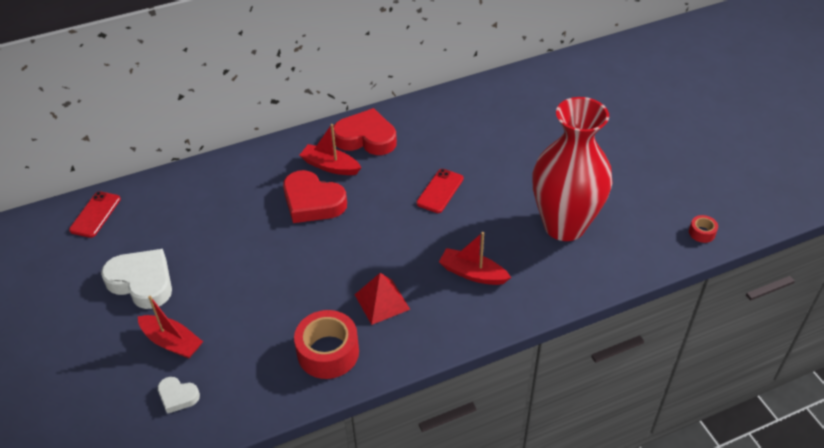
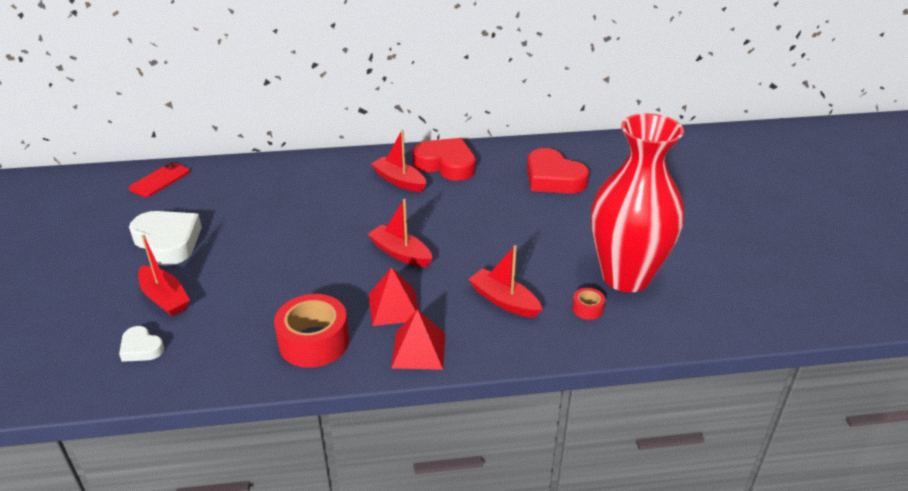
camera: 15 degrees right, 10 degrees down
red heart [283,170,347,223] -> red heart moved to [527,148,589,194]
red phone [416,169,464,213] -> none
red tape [689,215,718,243] -> red tape moved to [572,288,605,320]
none -> red boat [368,199,433,267]
none -> red pyramid [391,309,445,370]

